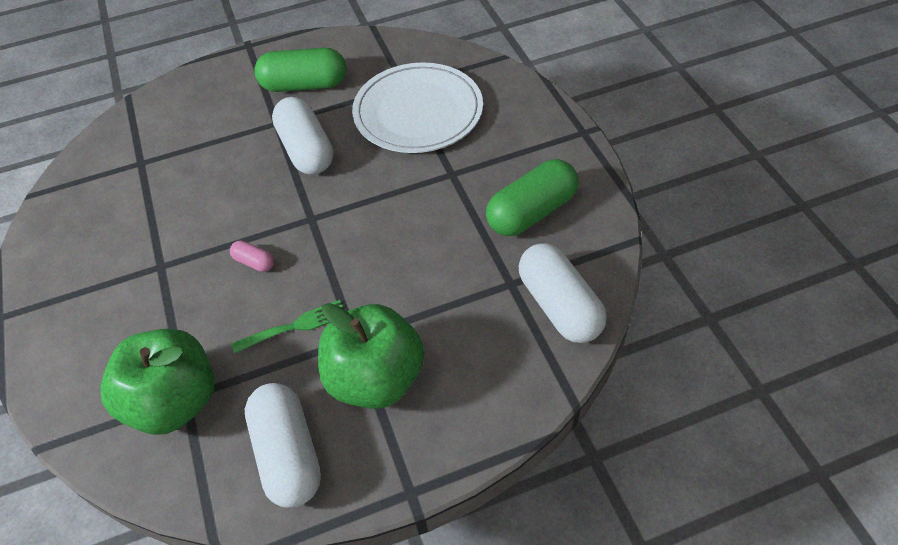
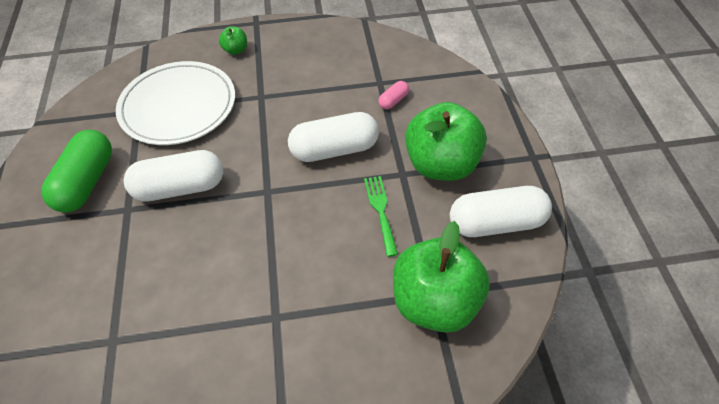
camera: 80 degrees left, 0 degrees up
pink capsule [230,240,274,272] -> pink capsule moved to [378,81,409,109]
green capsule [486,159,578,236] -> none
white capsule [519,243,607,343] -> white capsule moved to [288,112,379,162]
none -> green apple [219,26,247,55]

